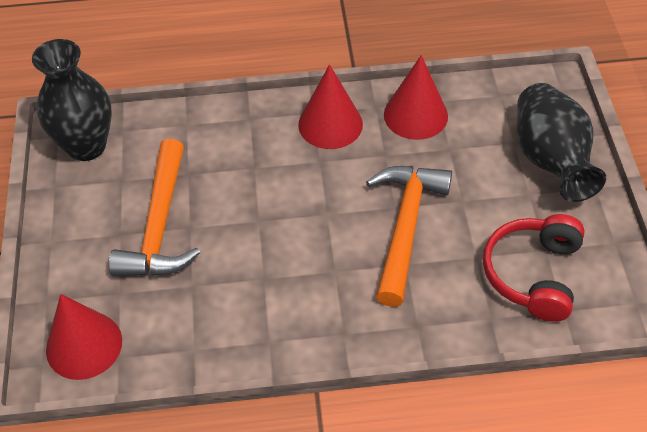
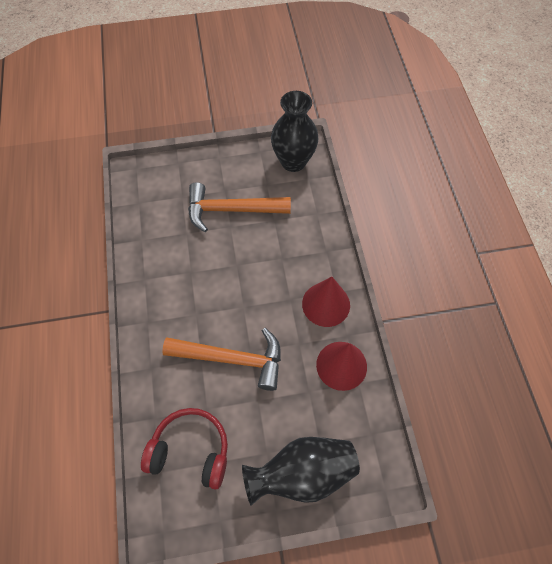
camera: 85 degrees right, 10 degrees up
red cone [46,294,122,380] -> none

